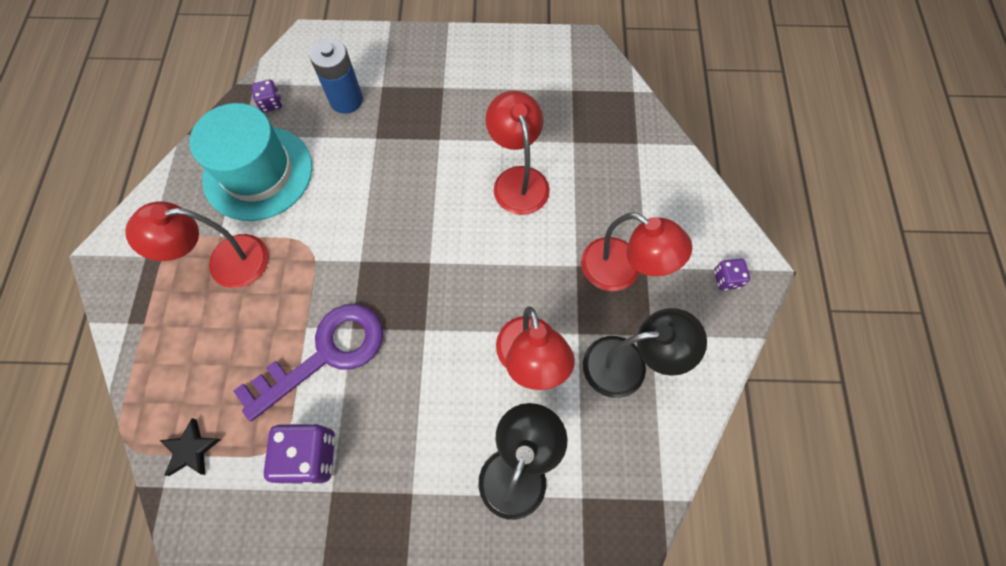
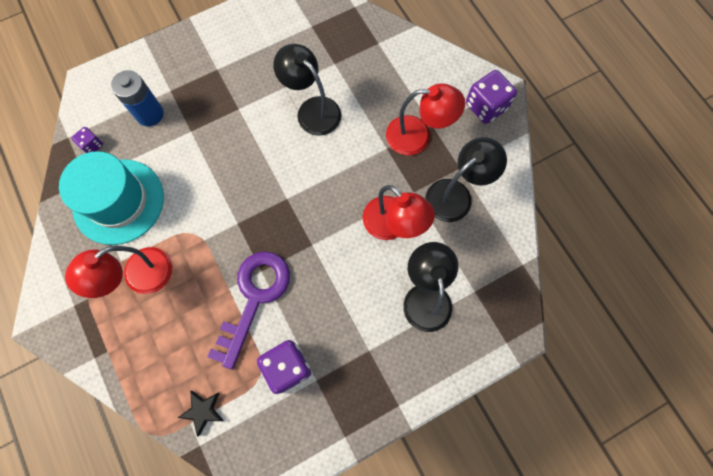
camera: 30 degrees left, 5 degrees up
red lamp [486,91,550,215] -> black lamp [273,44,341,136]
purple dice [714,258,750,290] -> purple dice [466,70,517,124], size x1.86

